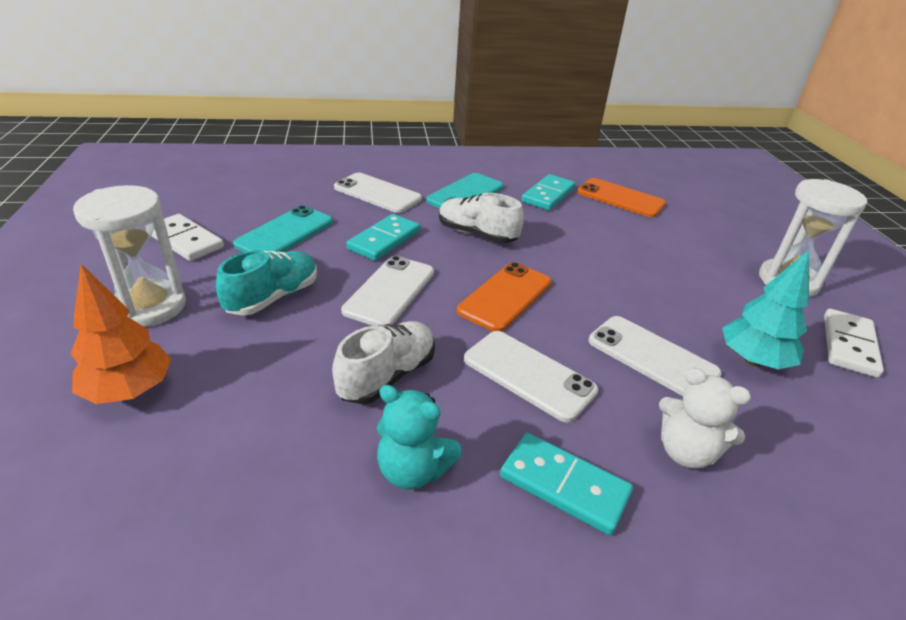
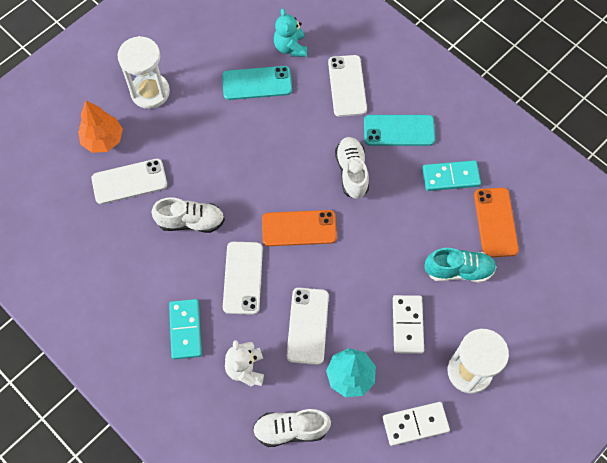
camera: 55 degrees right, 30 degrees up
white domino [151,214,224,261] -> white domino moved to [393,295,424,354]
turquoise shoe [216,250,317,316] -> turquoise shoe moved to [424,248,497,282]
white phone [341,256,434,326] -> white phone moved to [91,159,167,204]
turquoise domino [346,214,420,261] -> none
turquoise teddy bear [377,385,461,490] -> turquoise teddy bear moved to [274,8,307,57]
none -> white shoe [253,409,331,447]

